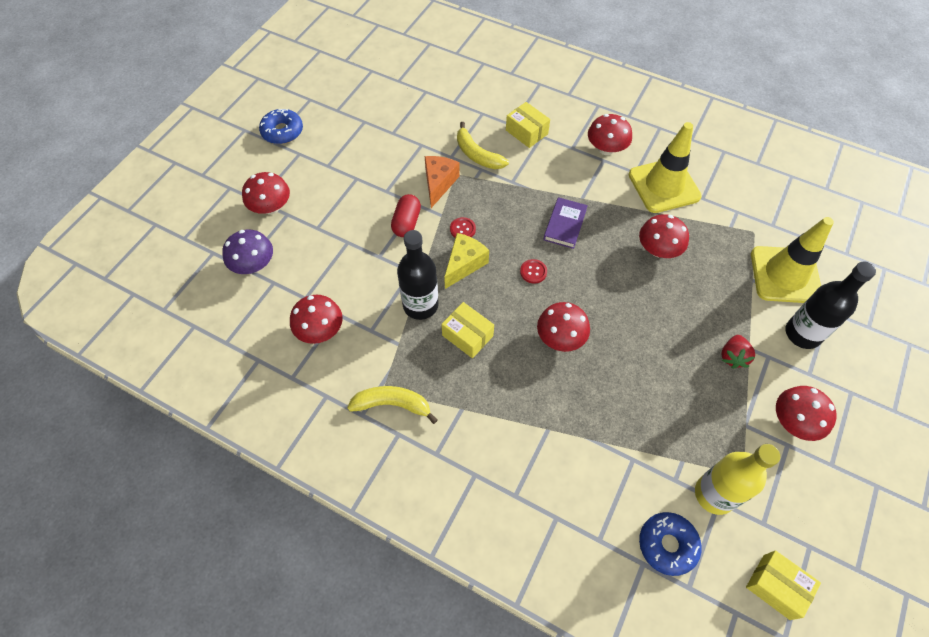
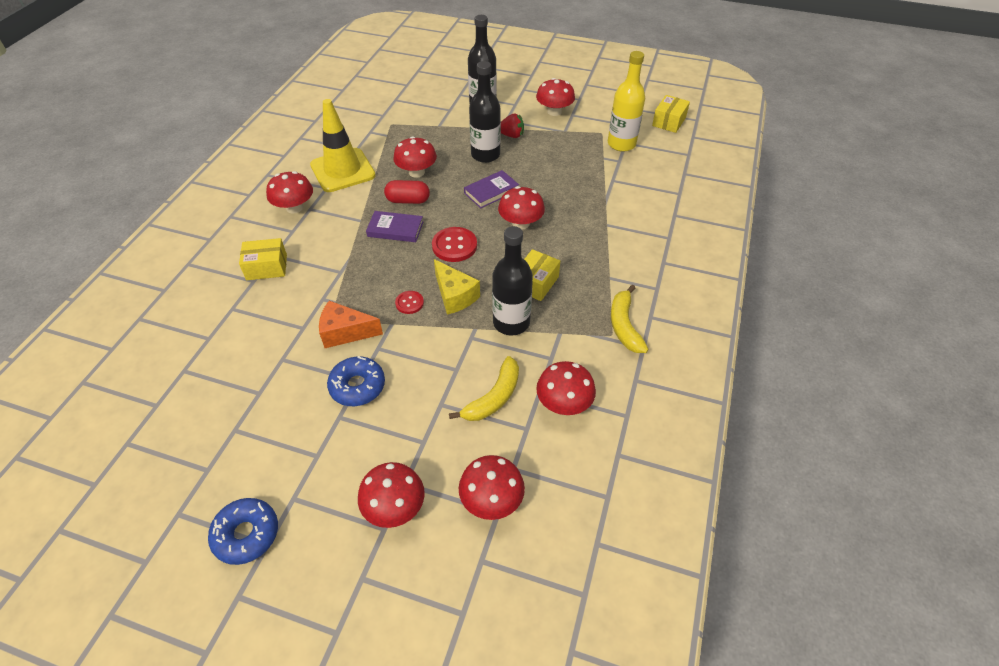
camera: 100 degrees left, 10 degrees down
purple mushroom [222,229,273,274] -> red mushroom [459,455,525,520]
red capsule [391,194,421,237] -> red capsule moved to [384,180,430,204]
yellow cheese [444,233,489,289] -> yellow cheese turned 150 degrees counterclockwise [434,259,480,315]
yellow banana [457,122,509,169] -> yellow banana moved to [449,356,519,421]
yellow box [506,102,550,148] -> yellow box turned 45 degrees clockwise [239,238,287,280]
red button [520,259,547,284] -> red button [432,227,477,262], size x1.73
blue donut [639,512,702,576] -> blue donut moved to [327,356,385,406]
yellow traffic cone [751,217,834,303] -> none
none -> purple book [464,170,519,208]
none -> black bottle [469,61,501,163]

